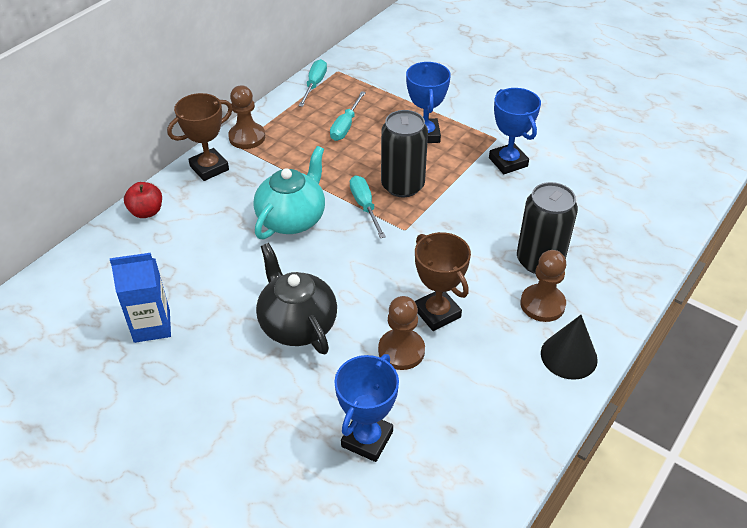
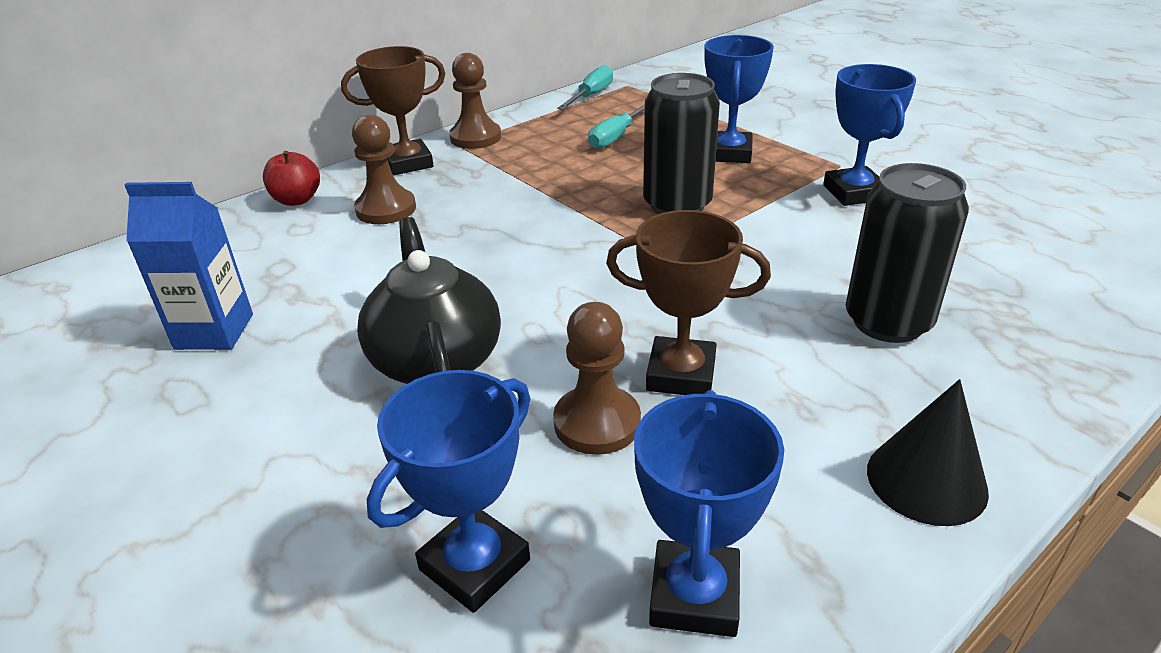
camera: 15 degrees right, 10 degrees down
turquoise teapot [253,146,325,240] -> none
turquoise screwdriver [350,176,386,238] -> none
brown trophy [415,232,471,331] -> brown trophy turned 60 degrees counterclockwise [606,210,771,395]
brown pawn [520,250,566,322] -> brown pawn moved to [352,114,416,224]
none -> blue trophy [634,390,784,637]

